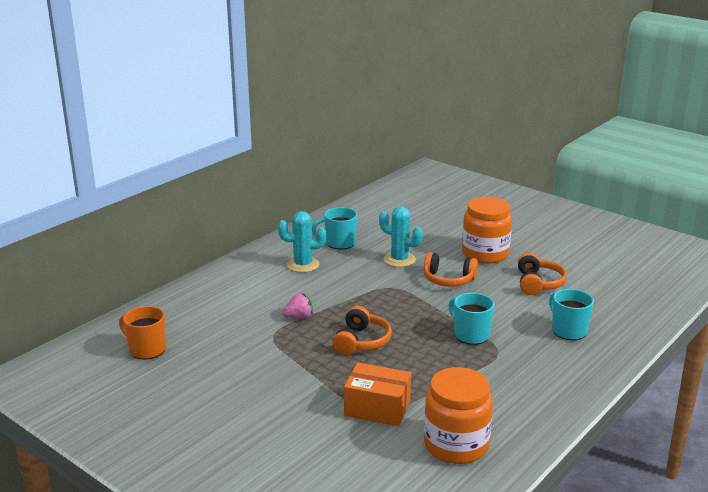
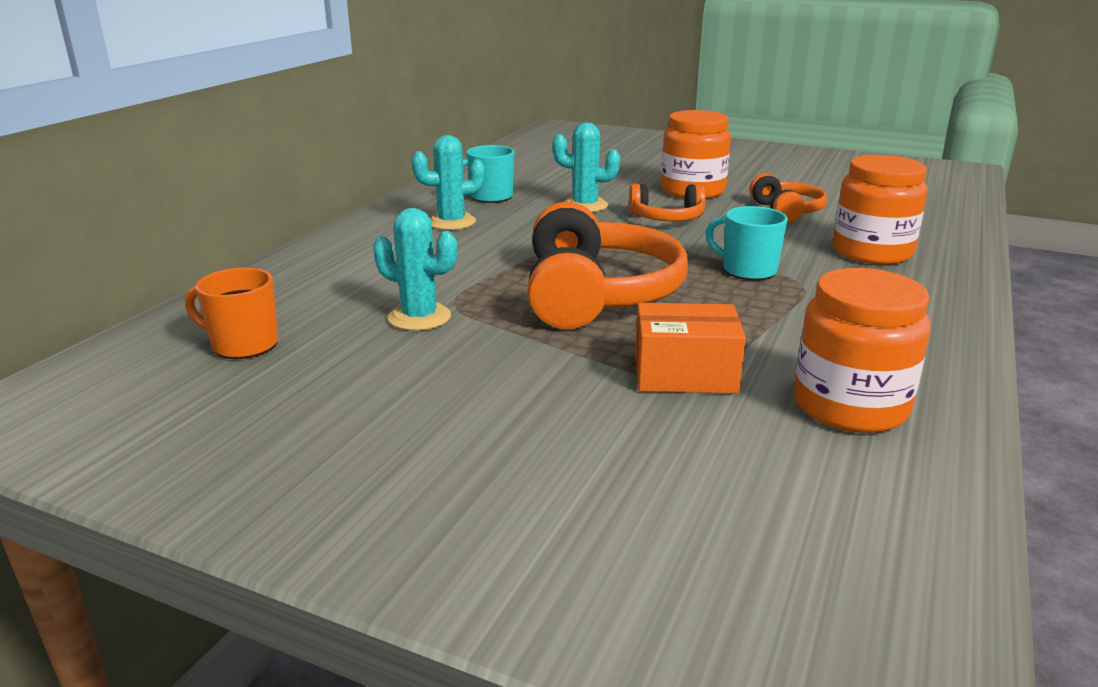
camera: 15 degrees left, 0 degrees up
pink strawberry [283,293,313,319] -> none
orange headphones [332,306,392,355] -> orange headphones [527,202,688,329], size x1.86
turquoise mug [549,289,594,340] -> orange jar [833,155,928,265]
none -> turquoise cactus [373,208,457,331]

